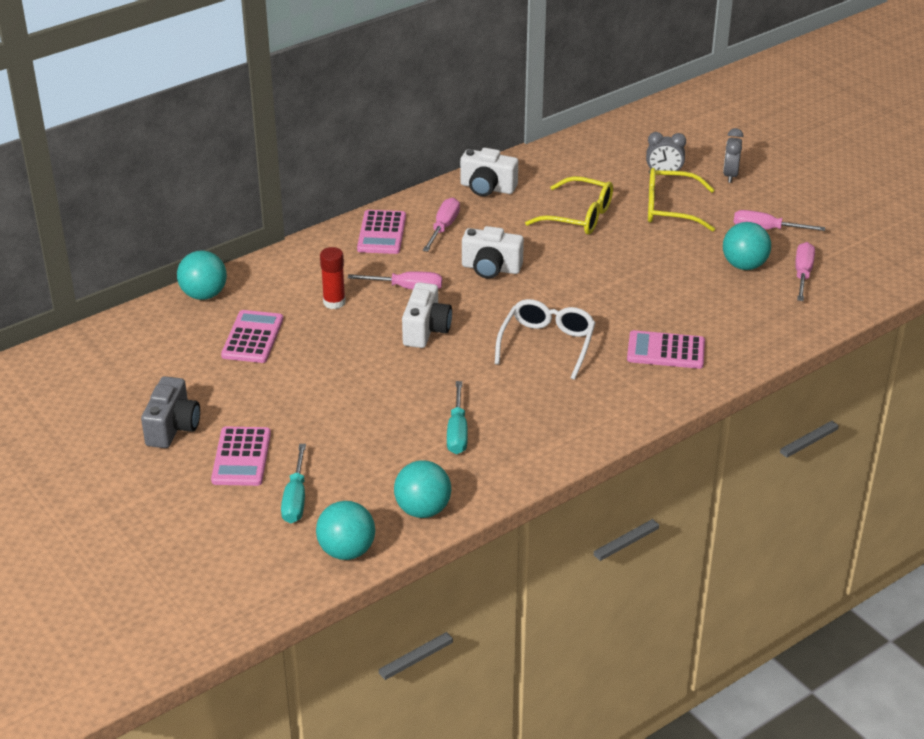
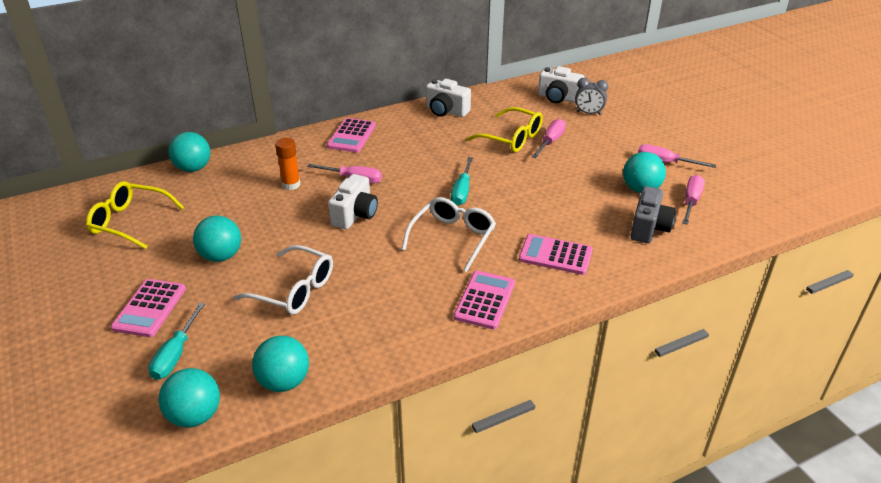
camera: 10 degrees right, 0 degrees up
grey camera [141,376,200,448] -> grey camera moved to [630,186,676,243]
pink calculator [221,310,283,363] -> pink calculator moved to [454,271,515,329]
red glue stick [320,247,346,309] -> orange glue stick [275,138,300,190]
pink screwdriver [423,198,460,252] -> pink screwdriver moved to [532,119,566,158]
turquoise screwdriver [447,381,468,454] -> turquoise screwdriver moved to [451,157,473,206]
white camera [462,226,524,279] -> white camera moved to [538,66,584,103]
yellow glasses [648,168,715,232] -> yellow glasses moved to [86,181,184,249]
grey clock [723,128,744,183] -> none
none -> turquoise ball [193,216,241,262]
none -> white glasses [233,245,333,315]

